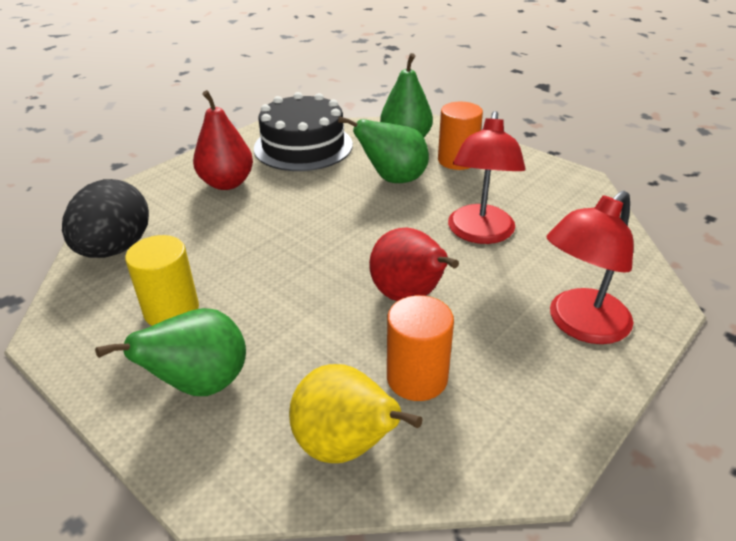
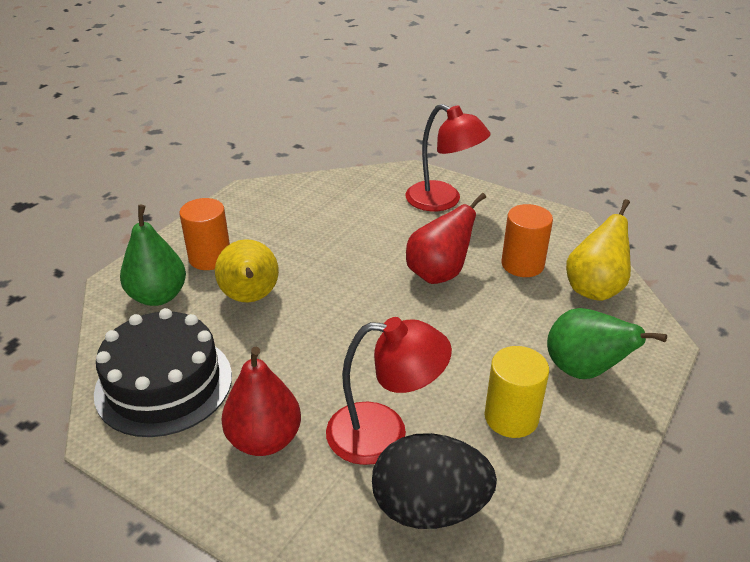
camera: 100 degrees left, 0 degrees up
green pear [338,116,429,183] -> yellow pear [215,239,279,302]
red lamp [448,111,526,244] -> red lamp moved to [326,317,452,465]

